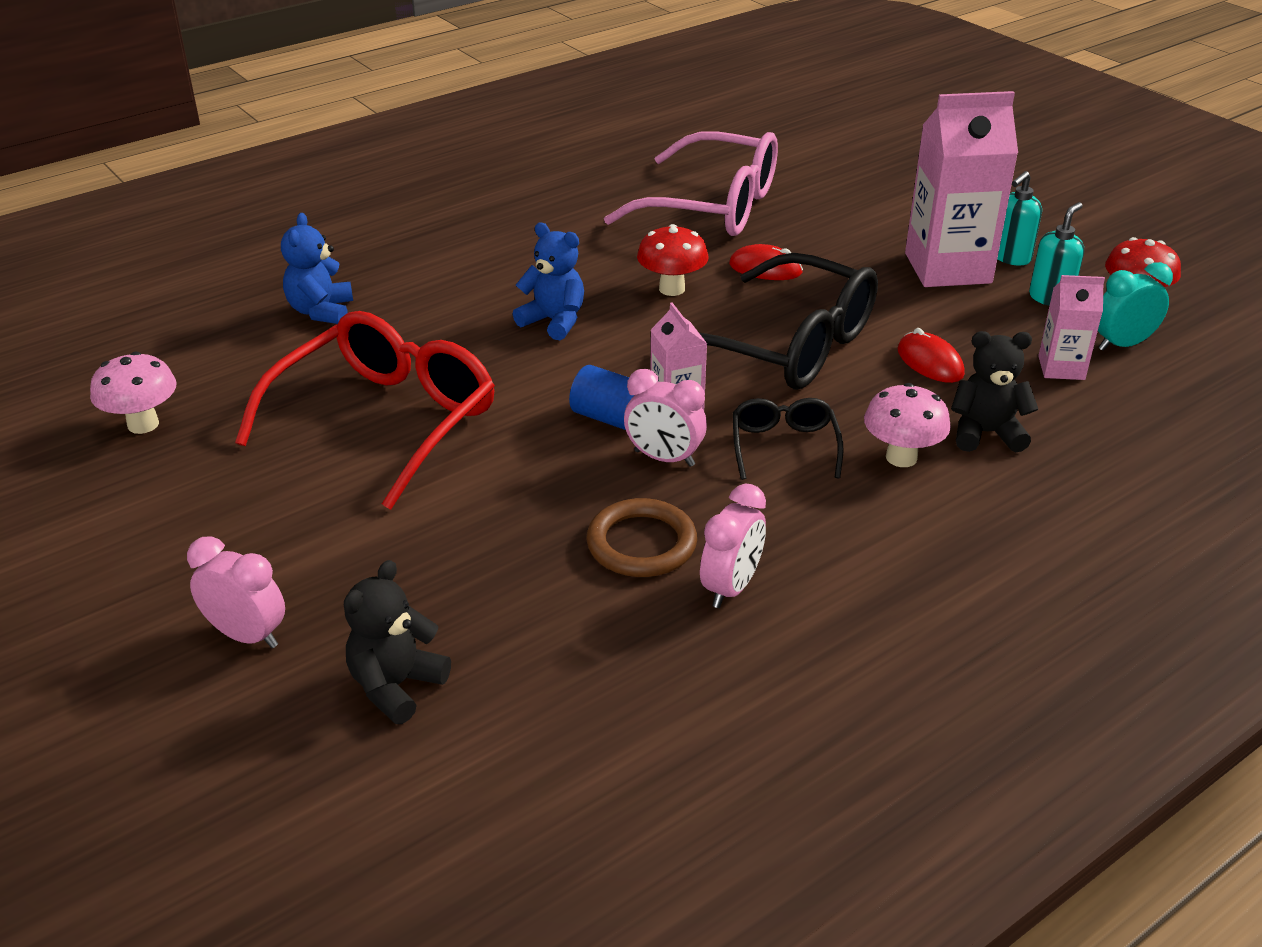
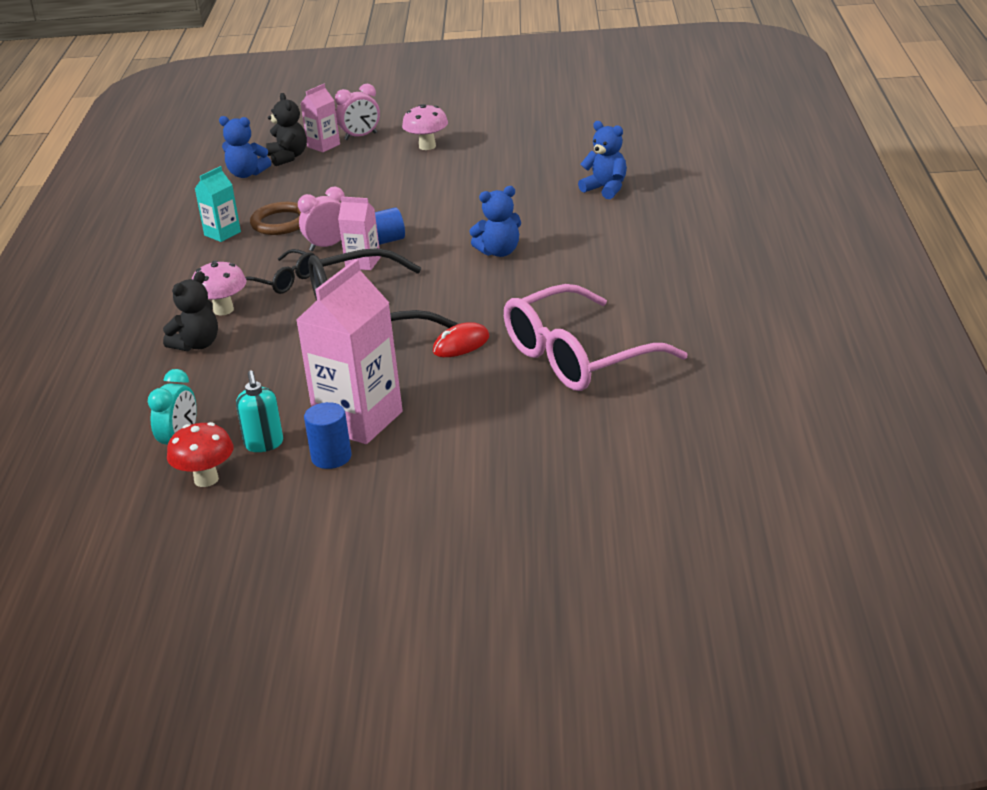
camera: 130 degrees right, 5 degrees down
pink mushroom [90,352,176,434] -> pink mushroom moved to [402,104,448,150]
red glasses [235,311,495,510] -> none
red mushroom [637,224,709,296] -> none
pink clock [700,484,766,608] -> turquoise carton [194,166,241,242]
red mouse [897,328,965,383] -> none
turquoise soap dispenser [997,171,1042,265] -> blue cylinder [304,402,352,469]
pink carton [1038,275,1105,380] -> pink carton moved to [300,84,340,152]
none -> blue teddy bear [219,116,271,178]

